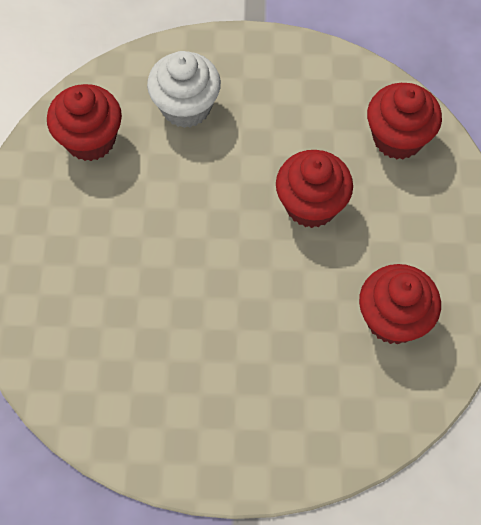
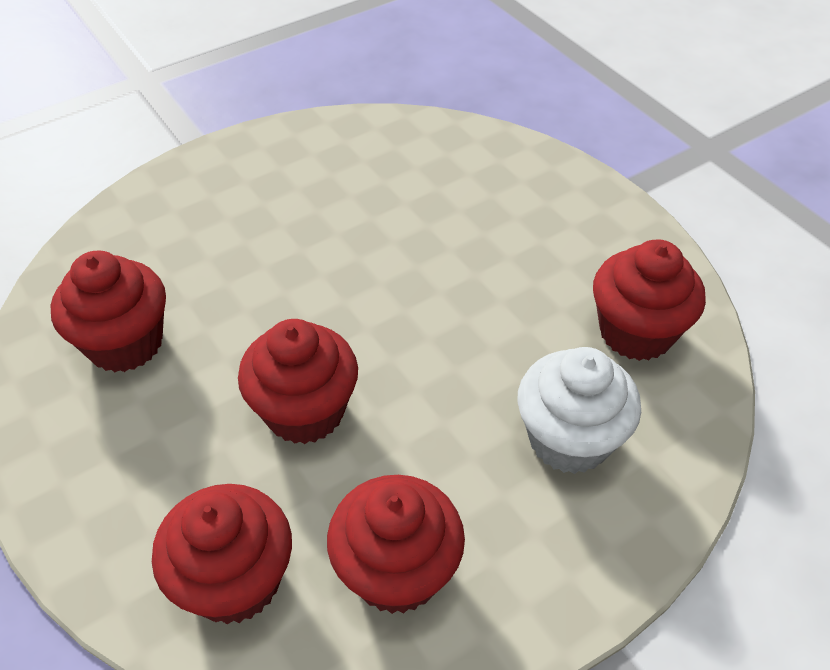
camera: 145 degrees right, 15 degrees down
none -> red cupcake [327,475,465,614]

